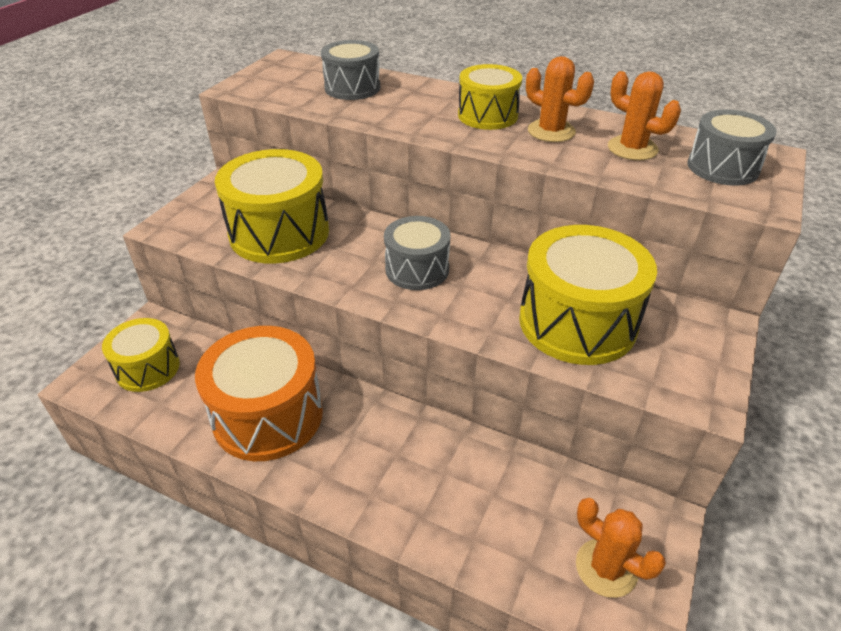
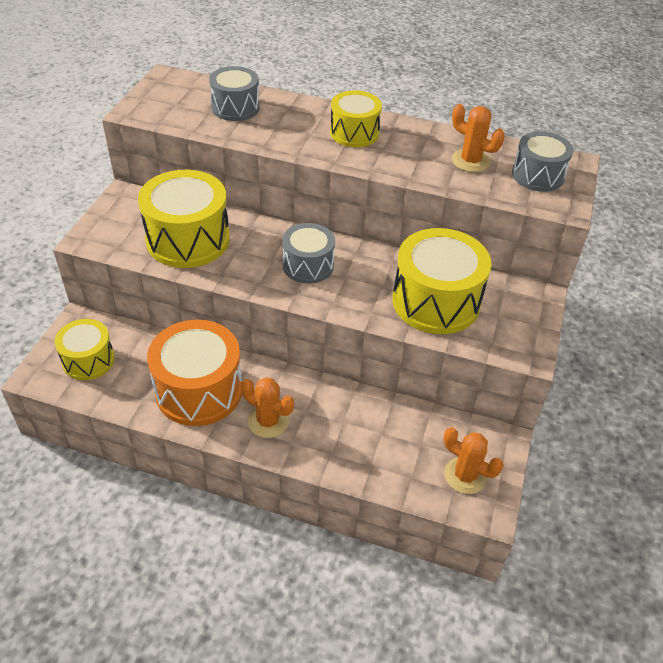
camera: 10 degrees left, 5 degrees up
orange cactus [526,56,594,142] -> orange cactus moved to [241,377,294,438]

